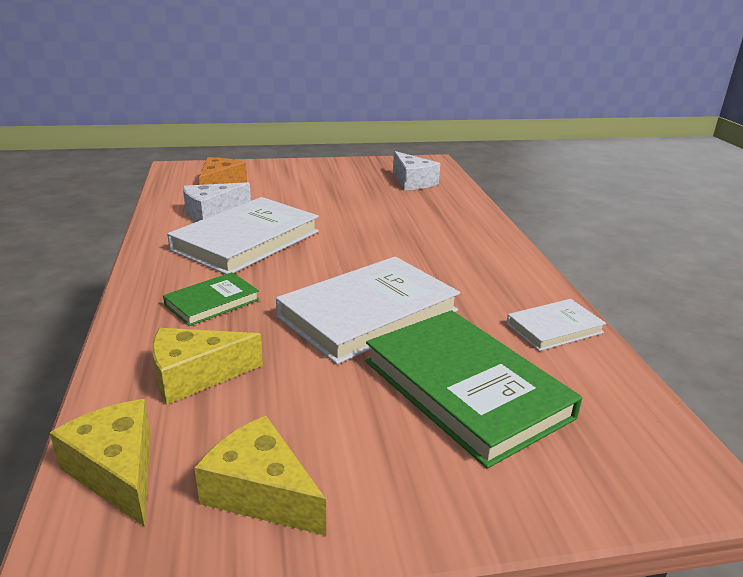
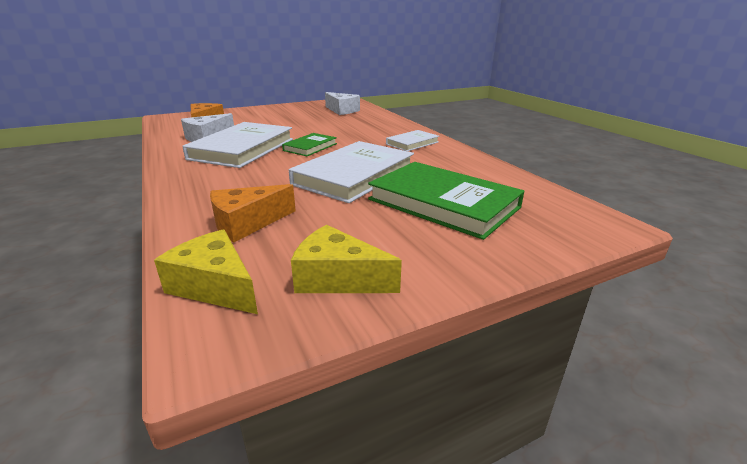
camera: 15 degrees left, 0 degrees up
yellow cheese [152,328,263,404] -> orange cheese [210,184,296,242]
green book [163,272,260,326] -> green book moved to [282,133,337,156]
white book [506,299,606,351] -> white book moved to [386,130,439,151]

